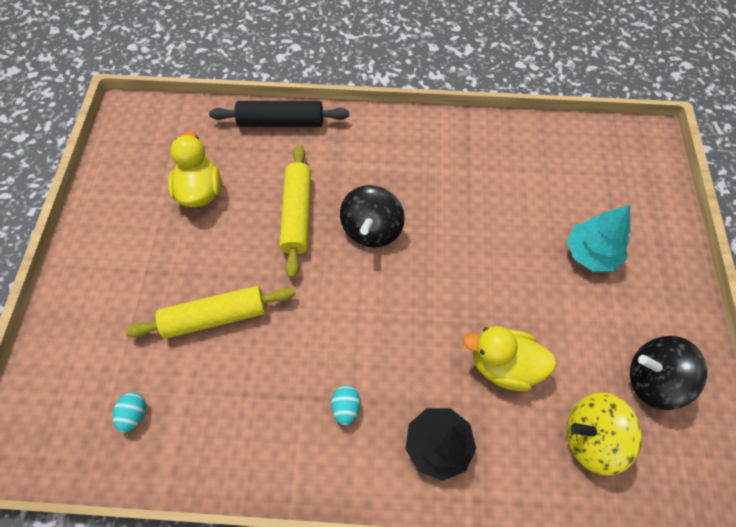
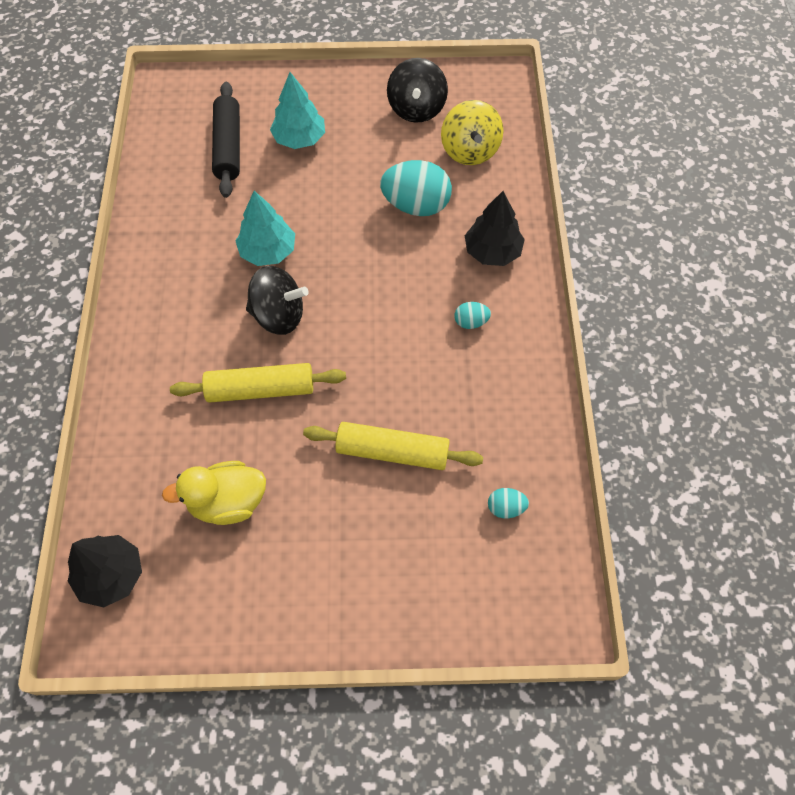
camera: 95 degrees left, 0 degrees up
yellow rolling pin [125,286,295,339] -> yellow rolling pin turned 60 degrees counterclockwise [303,422,483,470]
black rolling pin [209,101,349,127] -> black rolling pin moved to [212,82,240,198]
yellow duck [463,326,557,391] -> turquoise egg [380,160,452,216]
none -> black tree [68,535,142,607]
none -> turquoise tree [236,191,295,266]

